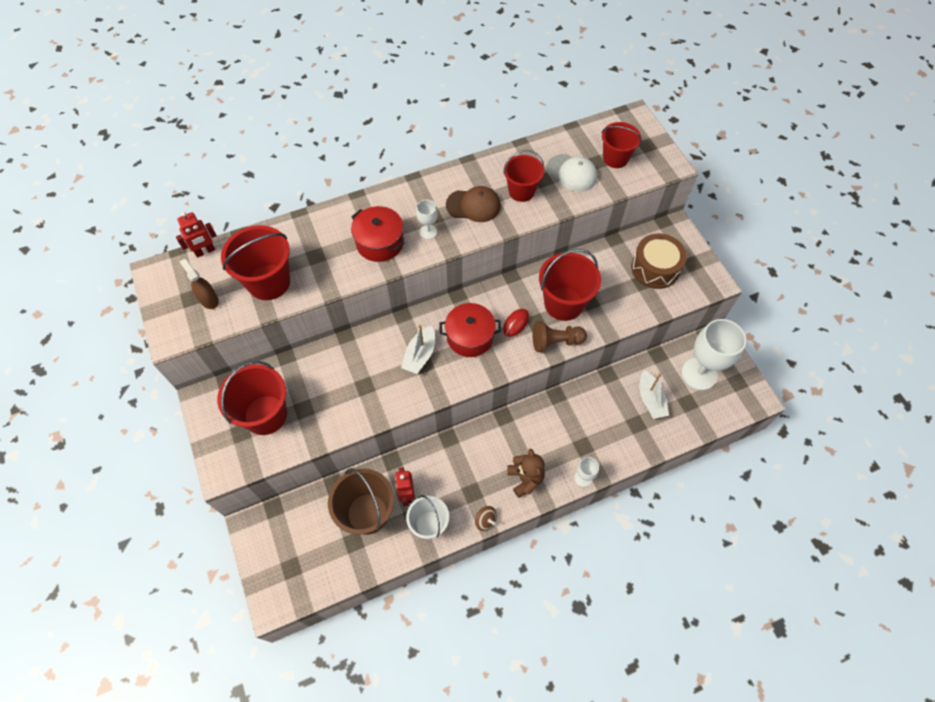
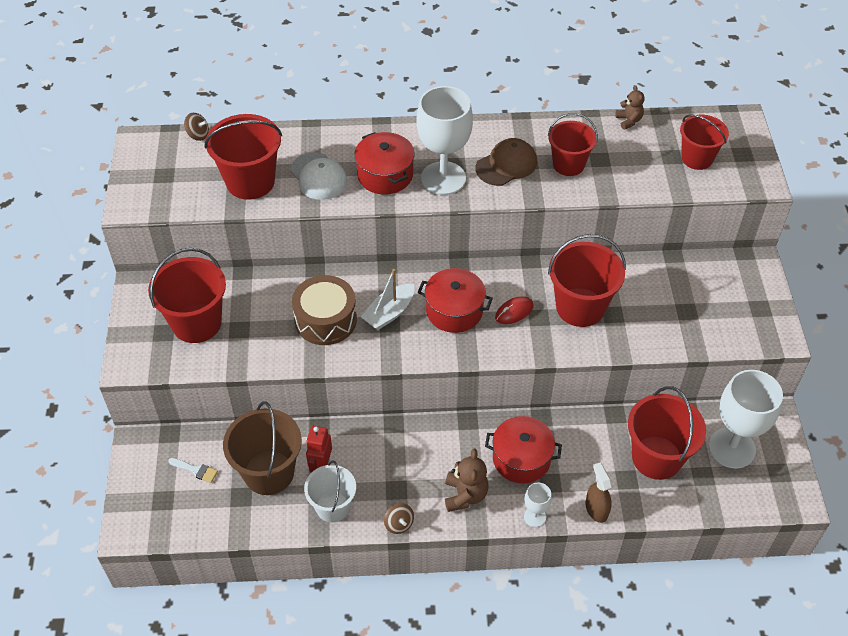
camera: 20 degrees right, 10 degrees down
red robot [176,212,217,258] -> brown spinning top [184,113,209,141]
brown spray bottle [180,259,219,309] -> brown spray bottle moved to [585,462,612,523]
white goblet [416,200,438,239] -> white goblet [416,86,473,195], size x2.17
brown cap [446,186,501,222] -> brown cap turned 60 degrees counterclockwise [476,138,537,186]
brown pawn [533,321,587,352] -> none
white cap [546,154,598,192] -> white cap moved to [290,152,347,200]
brown drum [631,233,687,289] -> brown drum moved to [292,275,357,345]
white boat [640,370,669,419] -> red bucket [628,386,706,480]
none -> white brush [168,458,218,483]
none -> red pot [485,416,562,484]
none -> brown teddy bear [615,85,645,130]

